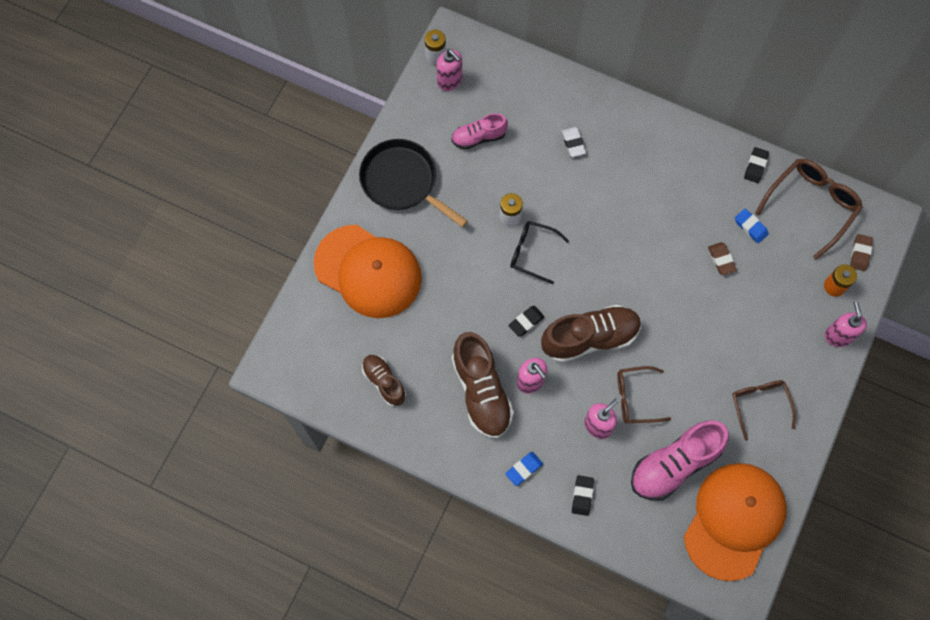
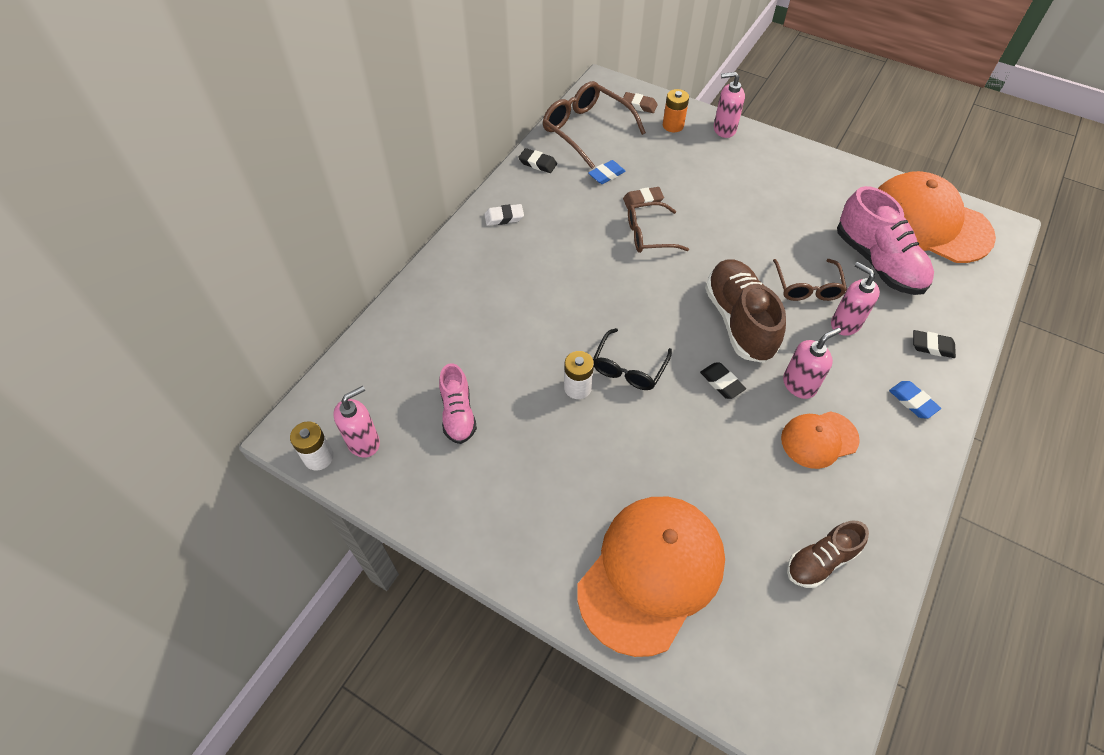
camera: 85 degrees left, 15 degrees down
black pan [359,139,468,227] -> none
brown shoe [452,332,514,439] -> orange cap [781,411,860,469]
white eraser [562,127,586,157] -> white eraser moved to [484,204,524,226]
brown glasses [732,380,796,441] -> brown glasses moved to [628,202,689,253]

